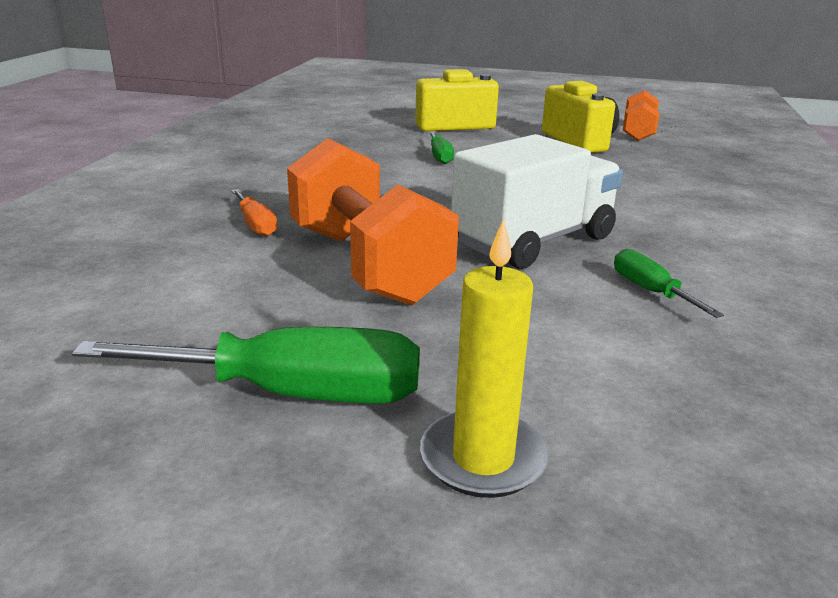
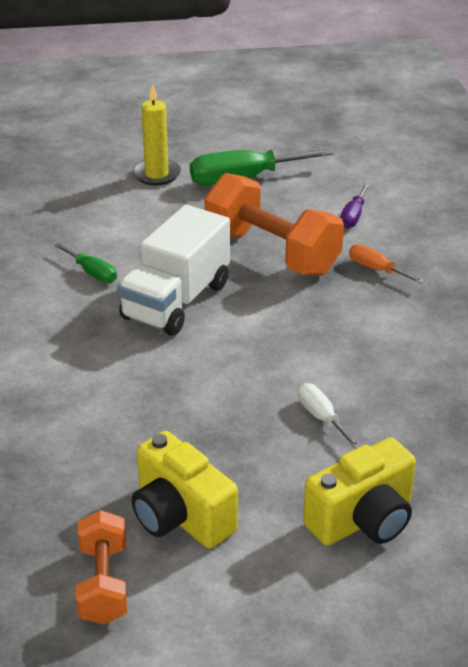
camera: 160 degrees right, 10 degrees up
green screwdriver [428,131,454,164] -> white screwdriver [298,383,361,449]
none -> purple screwdriver [340,184,370,229]

